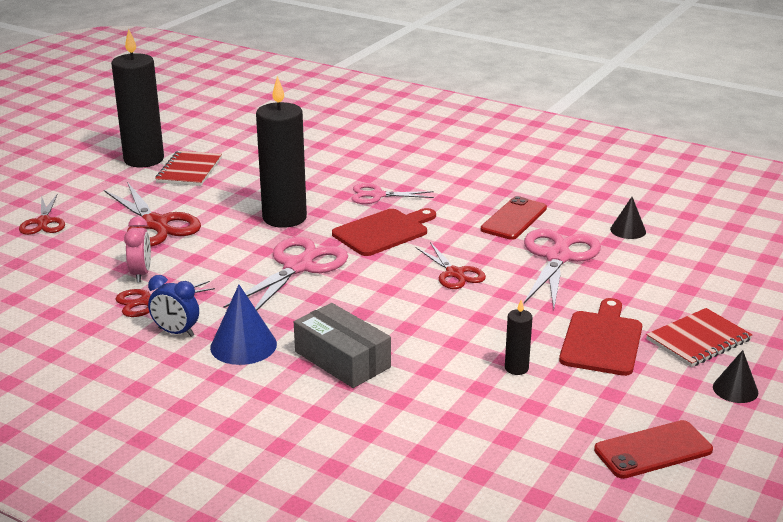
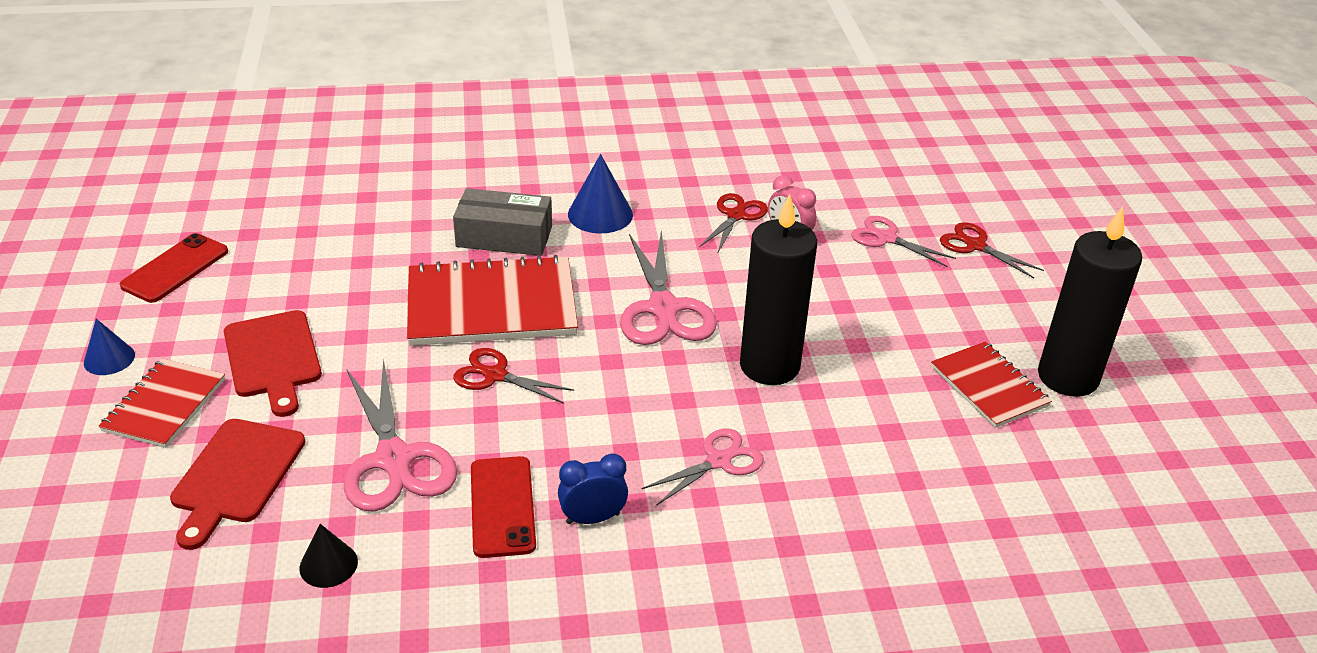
camera: 140 degrees right, 10 degrees up
red scissors [104,182,201,246] -> none
blue clock [148,275,199,337] -> blue clock moved to [558,453,628,524]
red cutting board [332,208,436,256] -> red cutting board moved to [170,419,306,550]
black candle [505,300,533,375] -> none
black cone [713,350,758,403] -> blue cone [84,319,135,375]
none -> red notebook [407,255,578,346]
none -> pink scissors [851,216,956,267]

